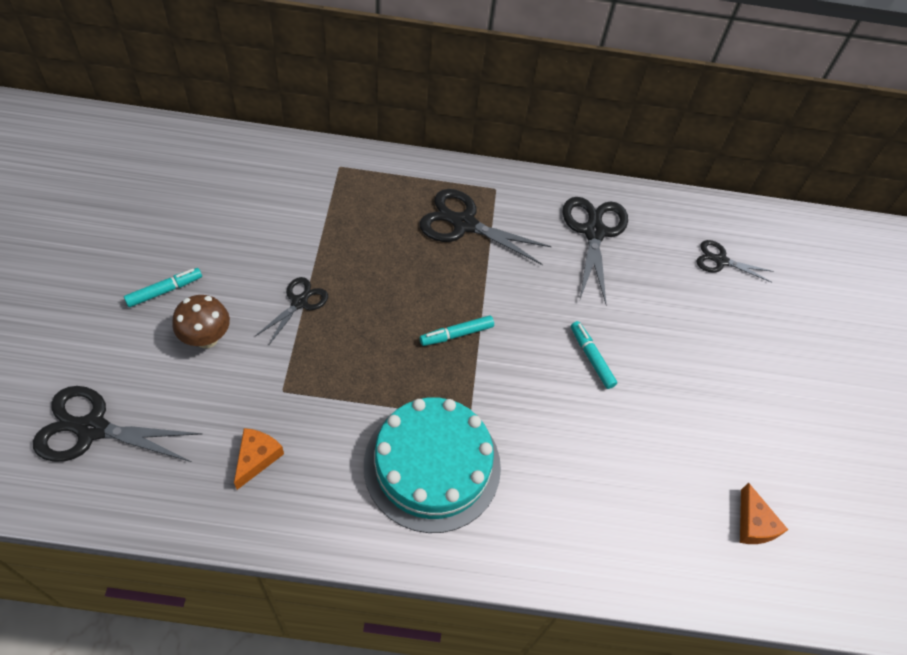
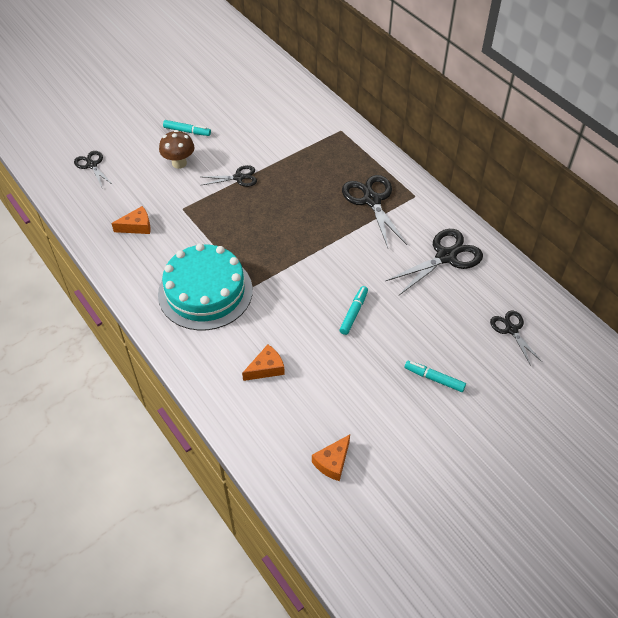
camera: 55 degrees right, 5 degrees down
black scissors [33,386,202,462] -> black scissors [74,151,113,189], size x0.59
turquoise marker [420,315,494,346] -> turquoise marker moved to [404,360,466,392]
none -> orange cheese [242,344,285,381]

